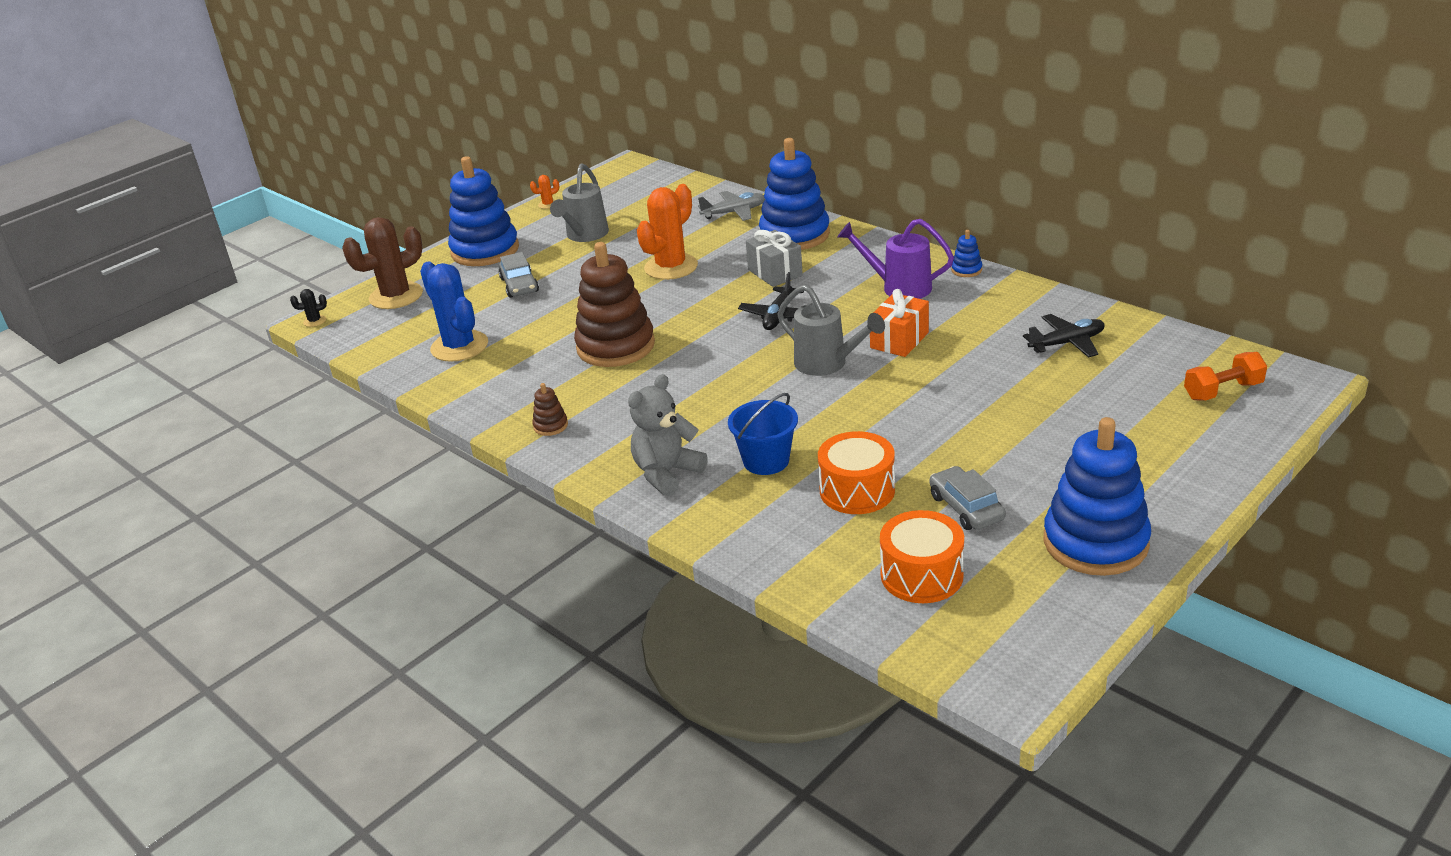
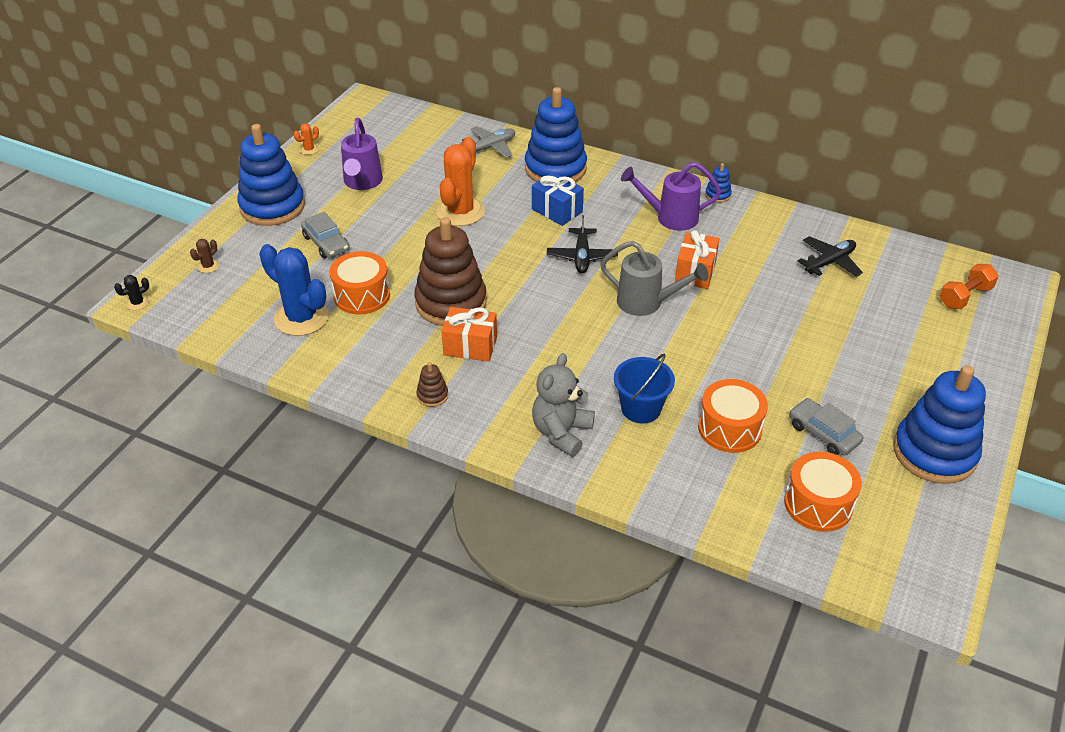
camera: 20 degrees left, 10 degrees up
brown cactus [342,217,423,309] -> brown cactus [190,239,219,273], size x0.41
grey watering can [550,163,609,242] -> purple watering can [341,118,383,190]
grey gift [746,230,803,287] -> blue gift [532,172,584,226]
none -> orange drum [330,251,390,315]
none -> orange gift [442,307,497,361]

